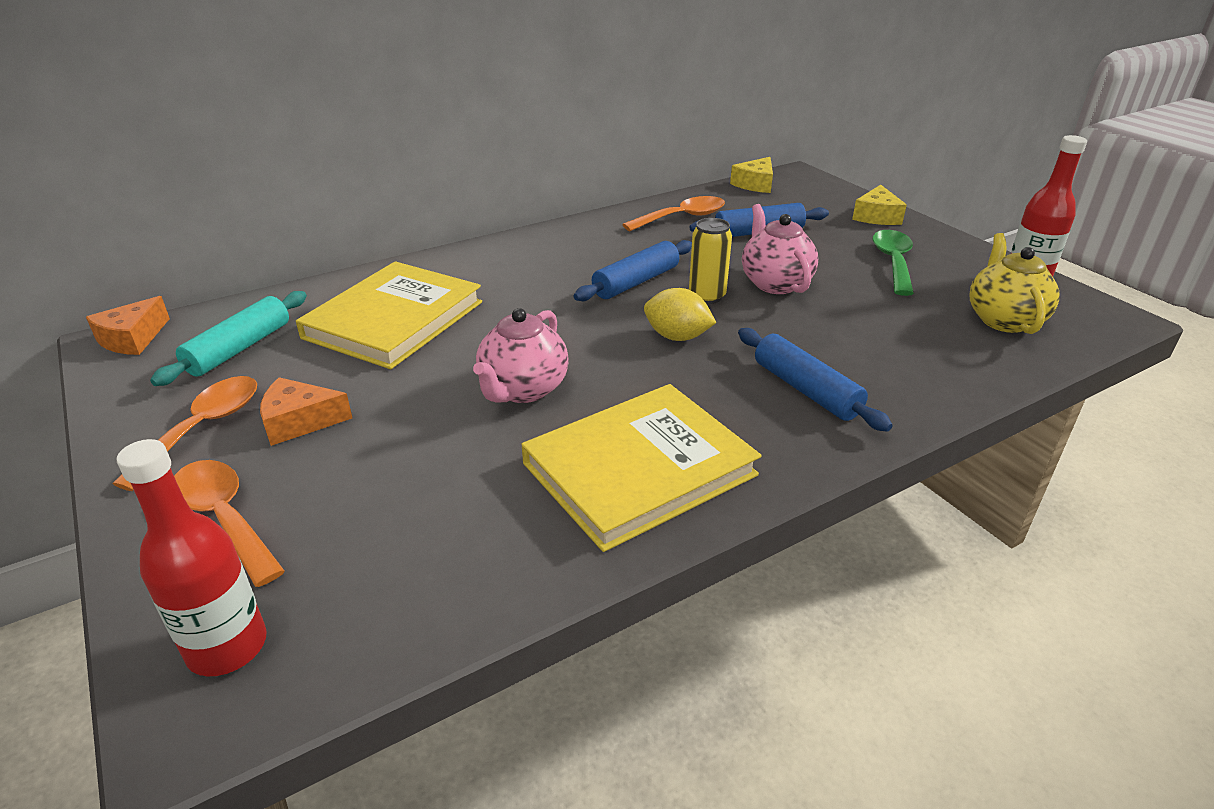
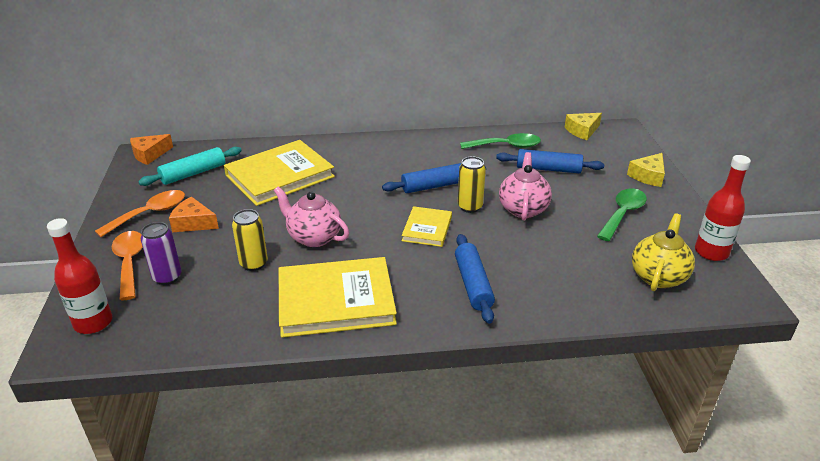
camera: 25 degrees right, 0 degrees up
pink teapot [473,308,569,403] -> pink teapot turned 75 degrees clockwise [273,186,349,247]
orange spoon [622,196,725,231] -> green spoon [460,133,541,149]
yellow lemon [644,288,716,341] -> yellow book [402,206,452,247]
none -> purple can [141,222,181,285]
none -> yellow can [232,209,268,271]

